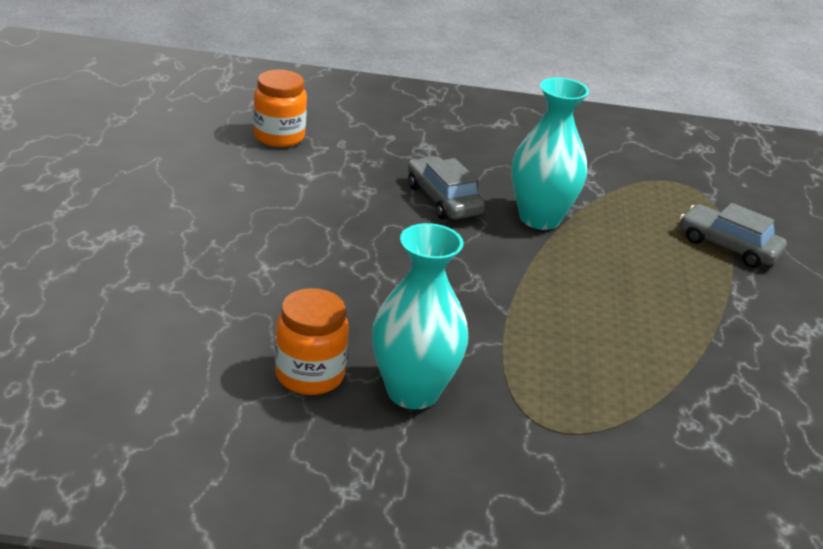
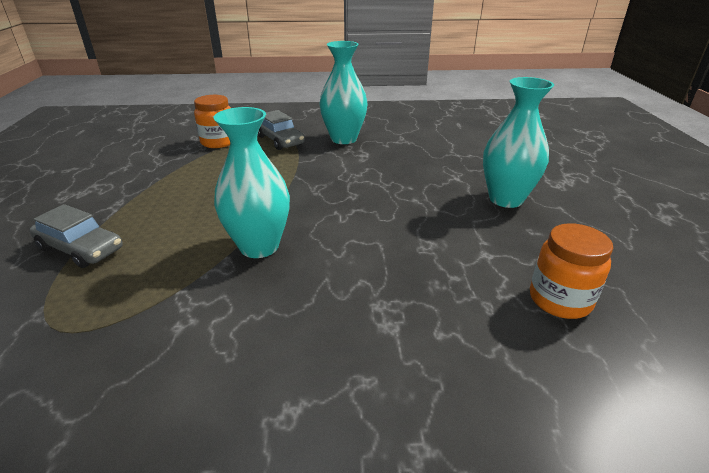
camera: 175 degrees right, 0 degrees up
orange jar [275,288,349,395] -> orange jar moved to [194,95,231,148]
grey car [408,157,485,220] -> grey car moved to [258,110,305,150]
none -> turquoise vase [483,77,554,208]

